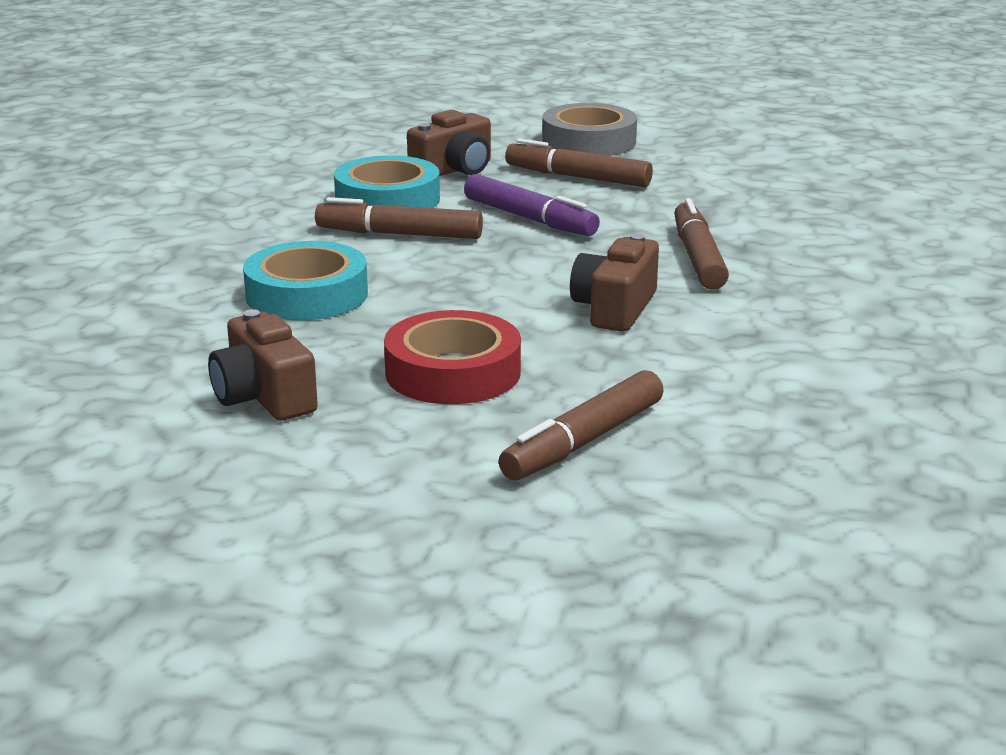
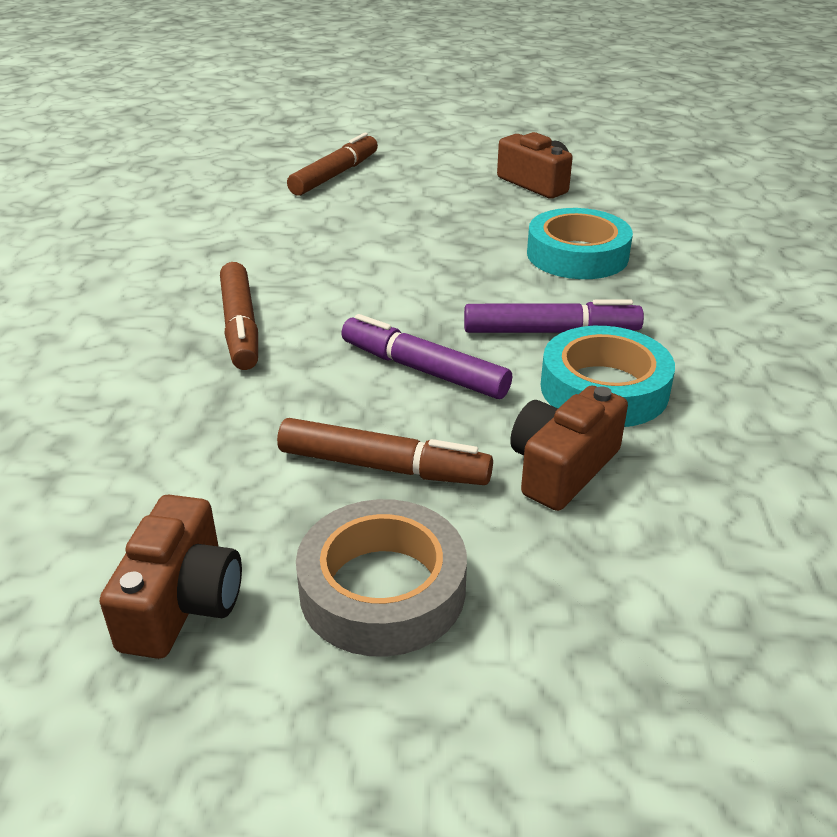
camera: 170 degrees right, 10 degrees up
brown marker [315,197,483,239] -> purple marker [464,299,644,333]
red tape [384,310,521,404] -> none
brown camera [570,234,659,332] -> brown camera moved to [100,495,242,659]

